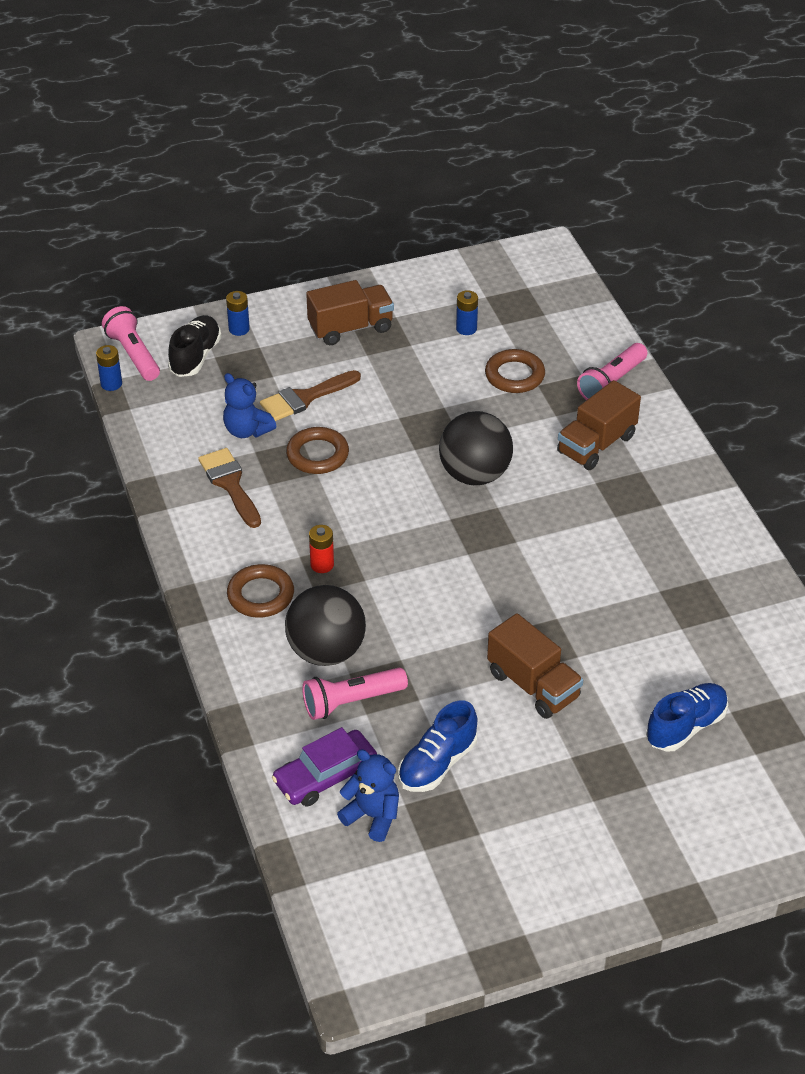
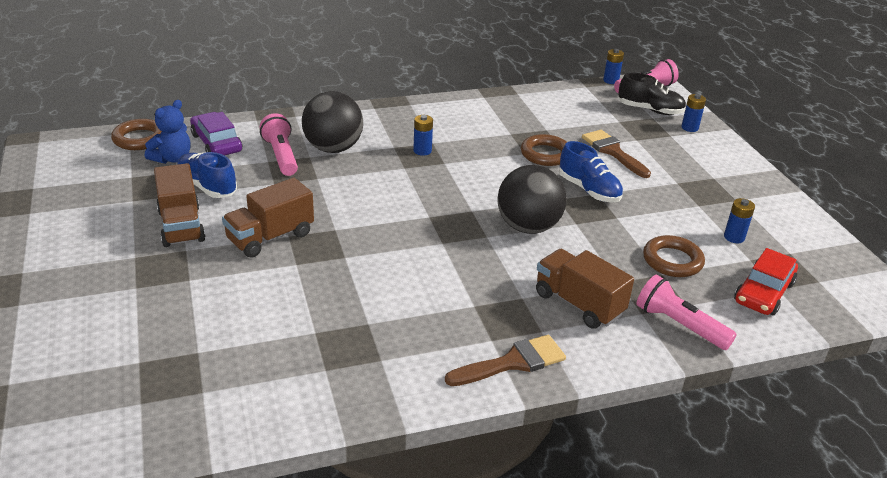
camera: 90 degrees right, 10 degrees down
brown brush [198,448,261,528] -> brown brush moved to [445,335,566,386]
blue teddy bear [223,373,277,438] -> none
brown ring [227,564,294,618] -> brown ring moved to [111,119,162,150]
brown truck [306,280,394,345] -> brown truck moved to [154,163,206,247]
red battery [309,525,334,573] -> blue battery [413,115,433,156]
blue shoe [646,683,728,752] -> blue shoe moved to [559,141,623,202]
none -> red car [734,248,798,315]

